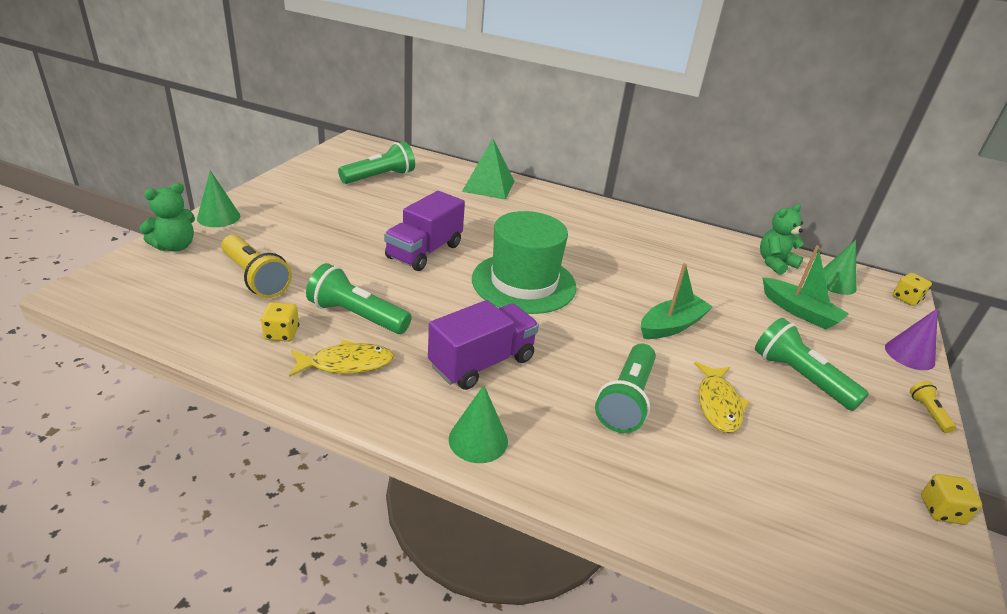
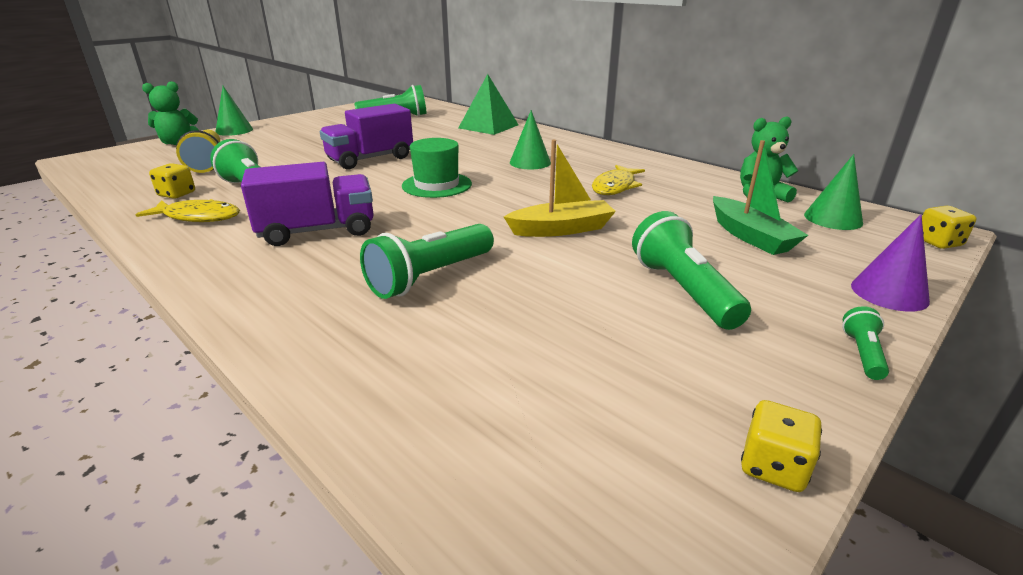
camera: 25 degrees right, 5 degrees down
green cone [449,385,508,463] -> green cone moved to [510,110,551,169]
green hat [472,211,577,314] -> green hat [402,138,472,198], size x0.63
green boat [641,263,713,339] -> yellow boat [504,140,616,237]
yellow fish [694,362,750,433] -> yellow fish moved to [592,165,645,195]
yellow flashlight [910,381,956,433] -> green flashlight [842,306,889,380]

